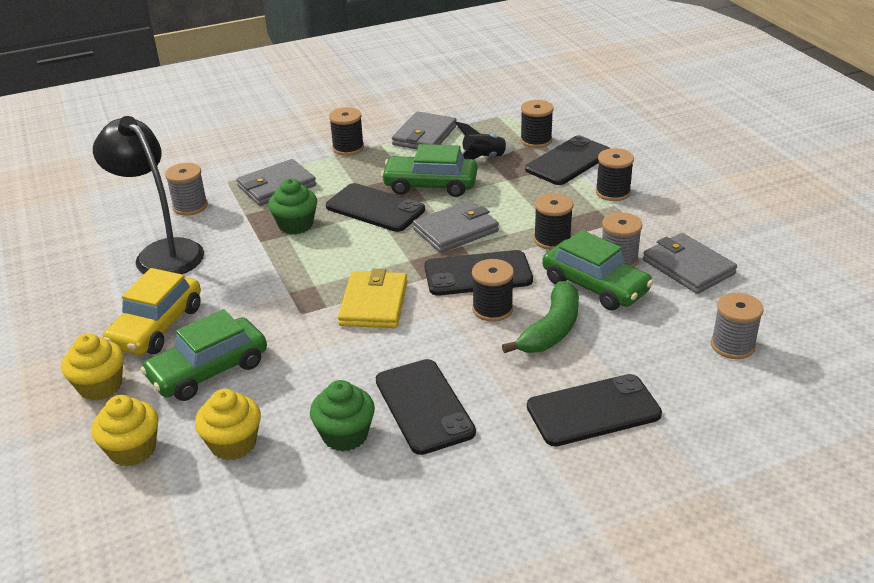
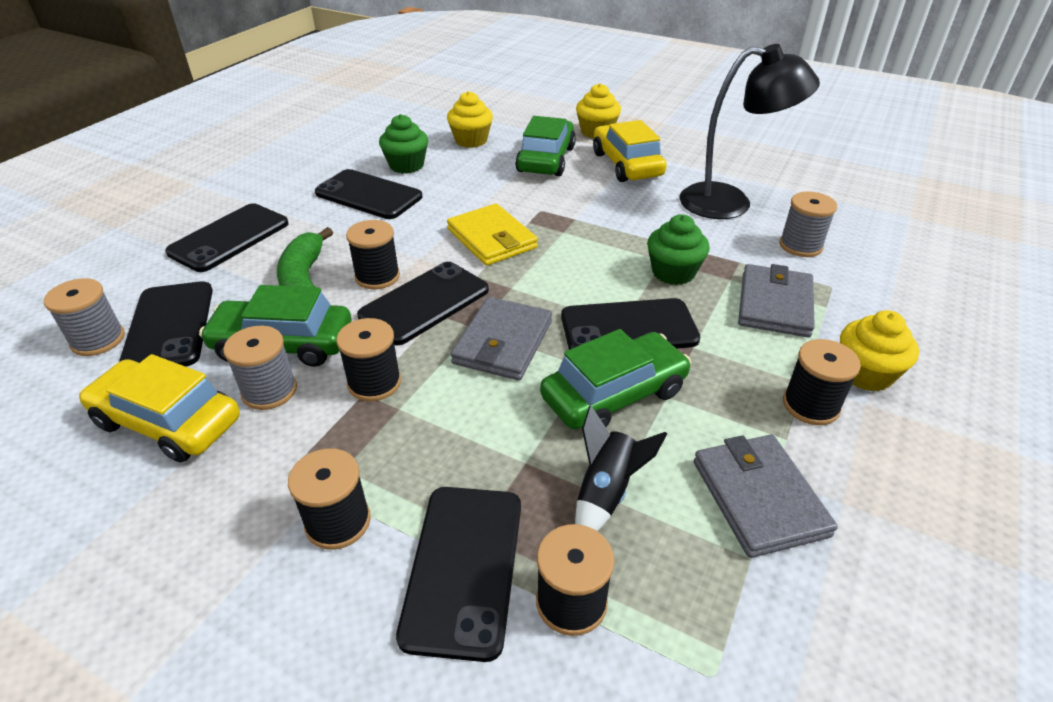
camera: 140 degrees right, 5 degrees up
yellow cupcake [91,395,159,467] -> yellow cupcake moved to [840,310,919,391]
grey wallet [643,233,737,294] -> yellow car [79,354,240,462]
none -> black phone [119,281,213,367]

